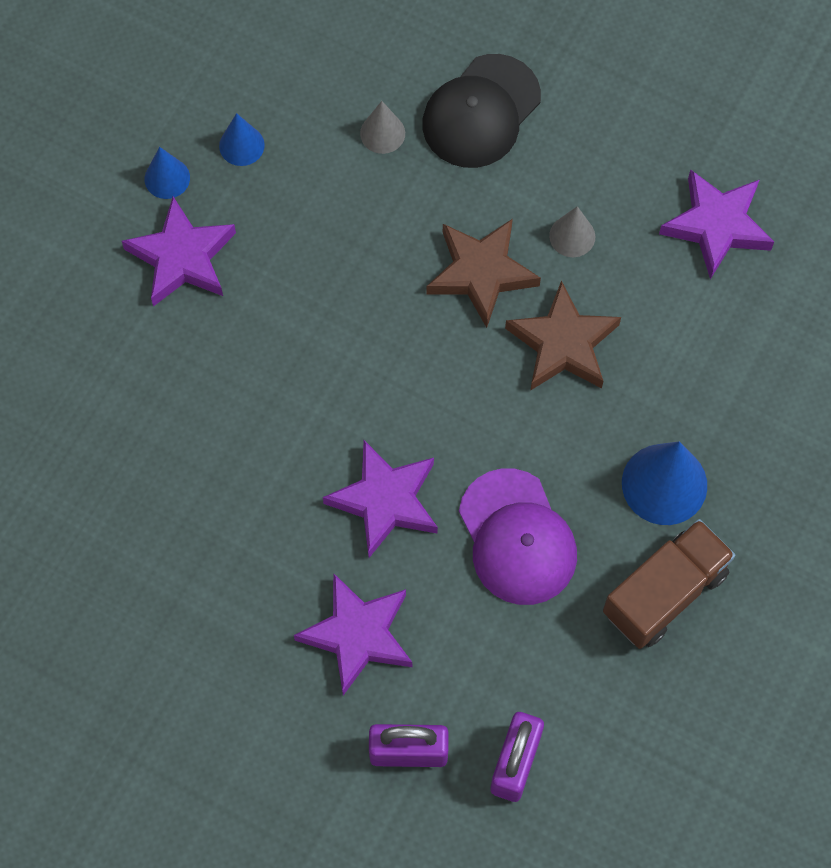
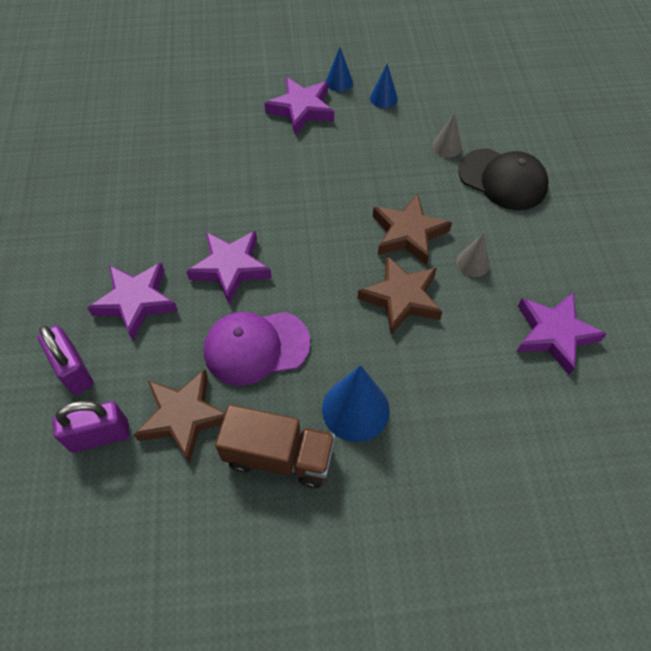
camera: 55 degrees right, 10 degrees down
black cap [422,54,541,168] -> black cap turned 150 degrees counterclockwise [458,148,548,210]
purple cap [459,468,577,605] -> purple cap turned 45 degrees clockwise [204,312,311,386]
none -> brown star [134,370,225,464]

